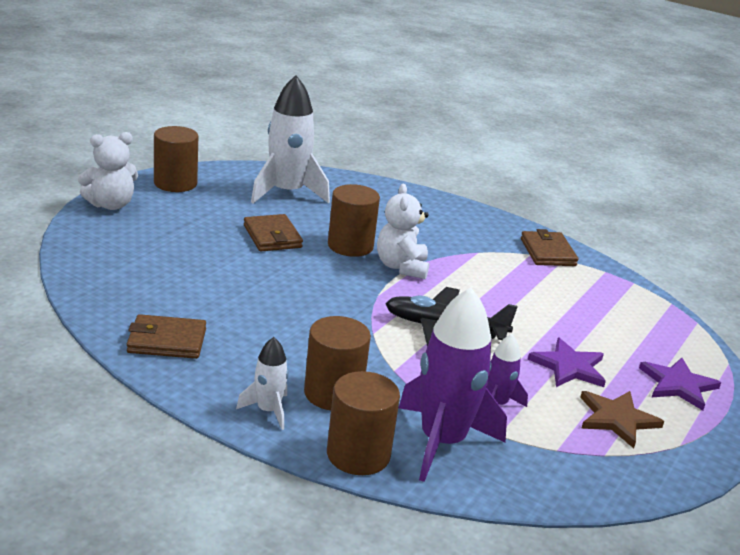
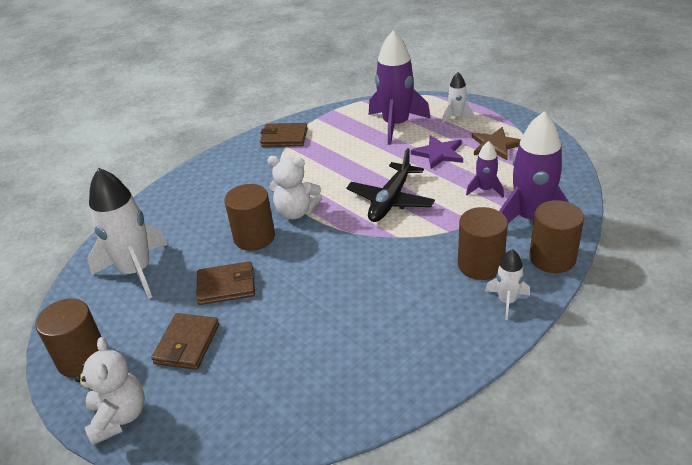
camera: 70 degrees left, 10 degrees up
brown wallet [127,314,206,359] -> brown wallet moved to [151,313,219,370]
purple star [639,358,721,411] -> white rocket [442,72,474,123]
none -> purple rocket [369,31,430,145]

